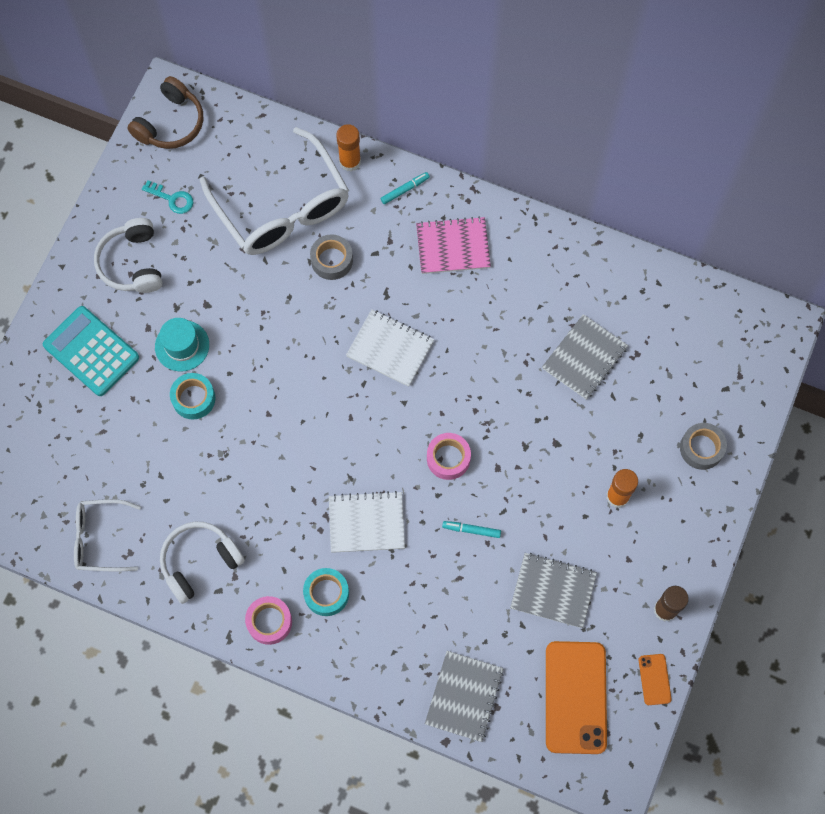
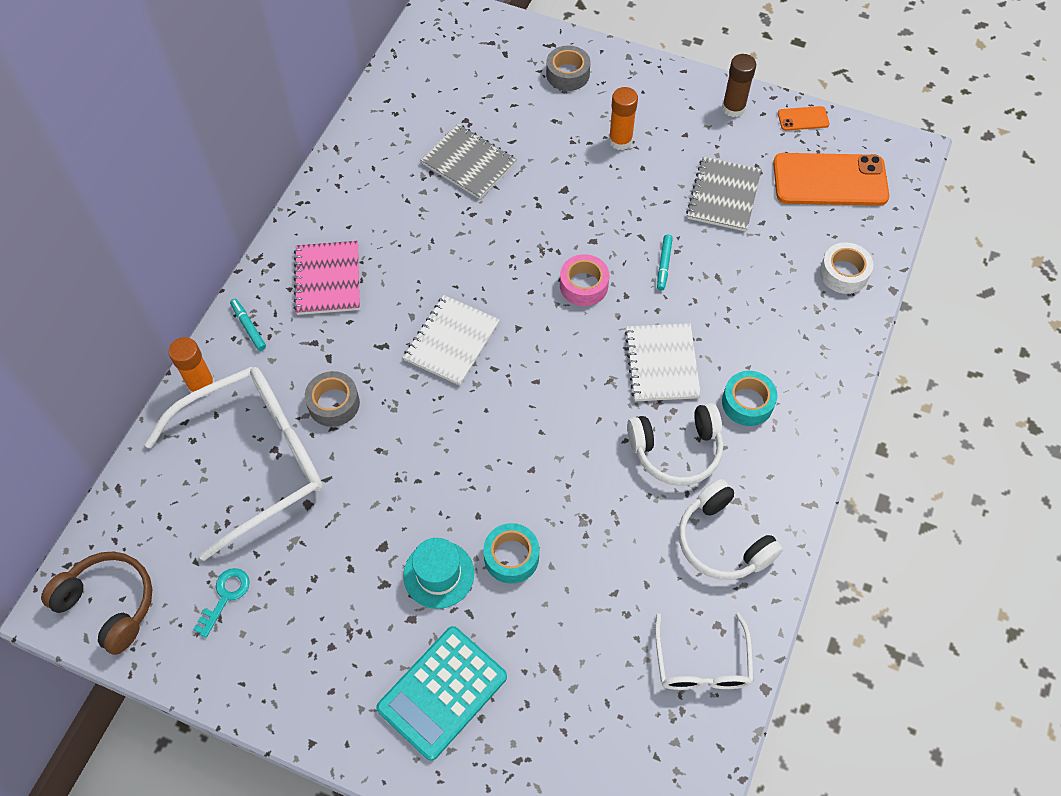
camera: 90 degrees left, 10 degrees down
white headphones [94,218,163,293] -> white headphones moved to [627,403,723,486]
pink tape [245,596,292,645] -> none
grey notebook [425,651,504,742] -> white tape [820,242,873,294]

